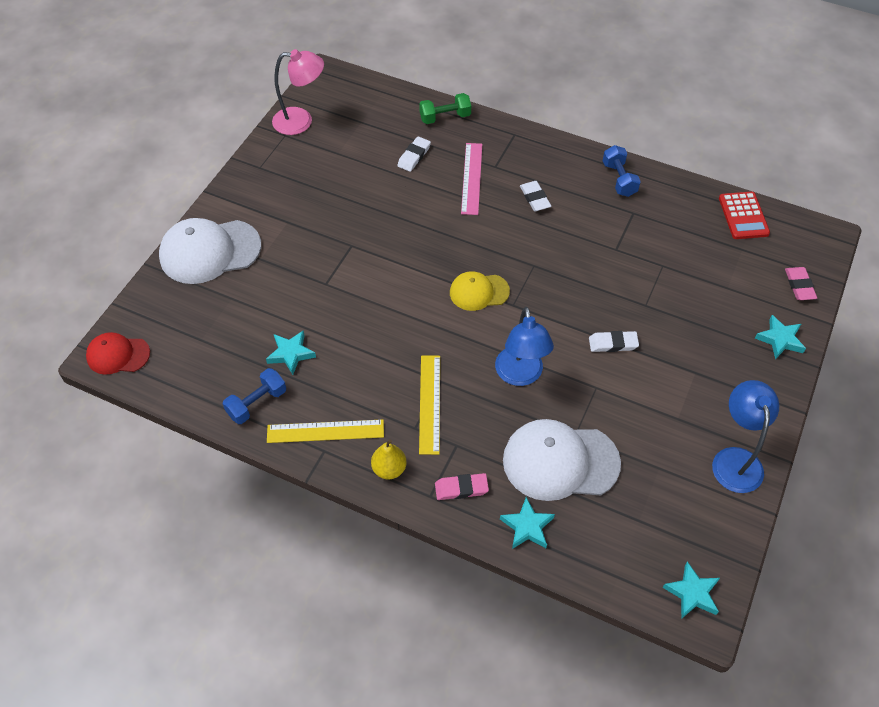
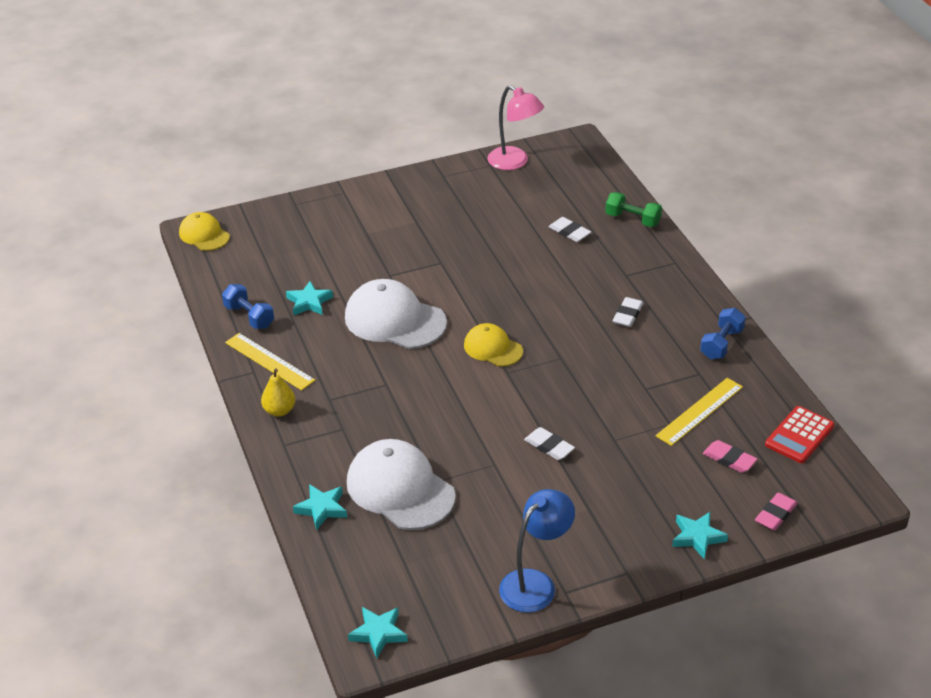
camera: 45 degrees right, 15 degrees down
red cap [86,332,150,375] -> yellow cap [179,212,230,251]
white cap [159,218,261,284] -> white cap moved to [345,279,447,349]
blue dumbbell [222,368,286,424] -> blue dumbbell turned 45 degrees clockwise [222,284,274,329]
white eraser [397,136,431,172] -> white eraser turned 60 degrees clockwise [548,217,591,242]
yellow ruler [419,356,440,455] -> yellow ruler moved to [656,378,743,446]
pink eraser [435,473,489,500] -> pink eraser moved to [703,440,757,473]
pink ruler [461,143,482,215] -> none
blue lamp [495,307,554,386] -> none

